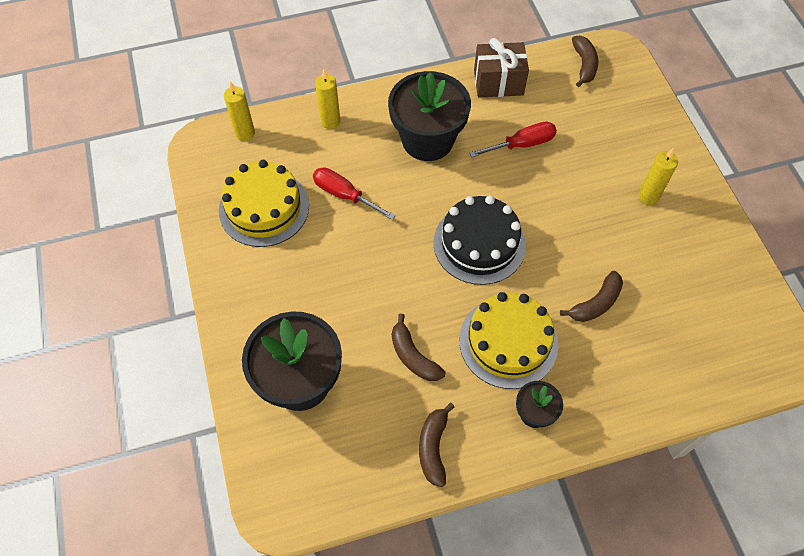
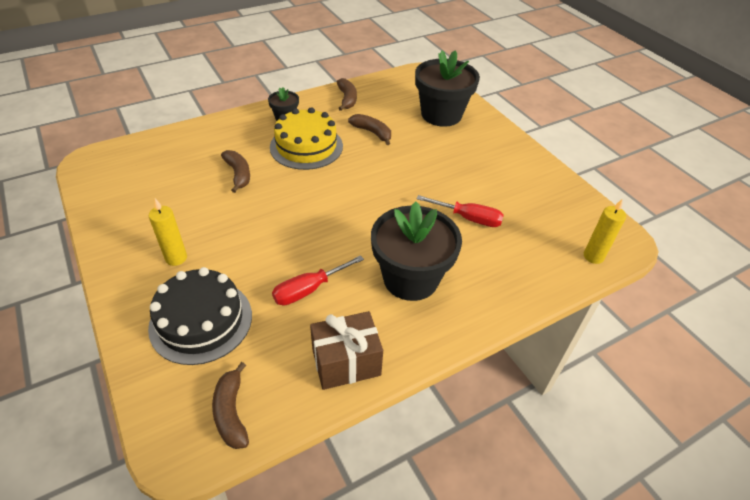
camera: 165 degrees right, 15 degrees down
yellow cake [219,160,309,247] -> none
yellow candle [315,69,340,129] -> none
black cake [433,196,526,285] -> black cake moved to [148,267,252,365]
brown banana [560,271,623,322] -> brown banana turned 120 degrees clockwise [221,150,250,193]

